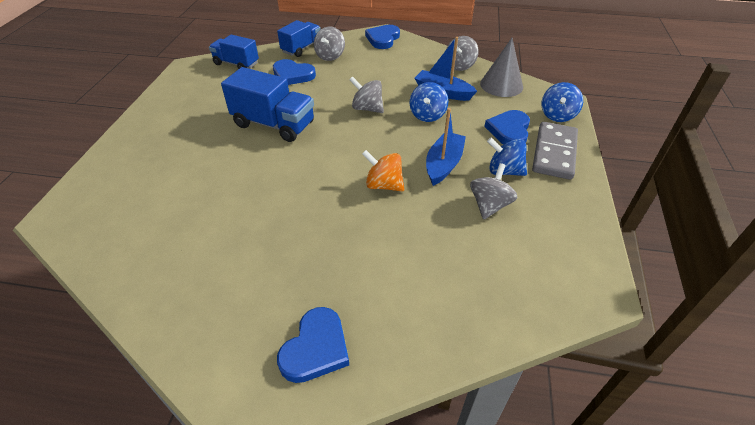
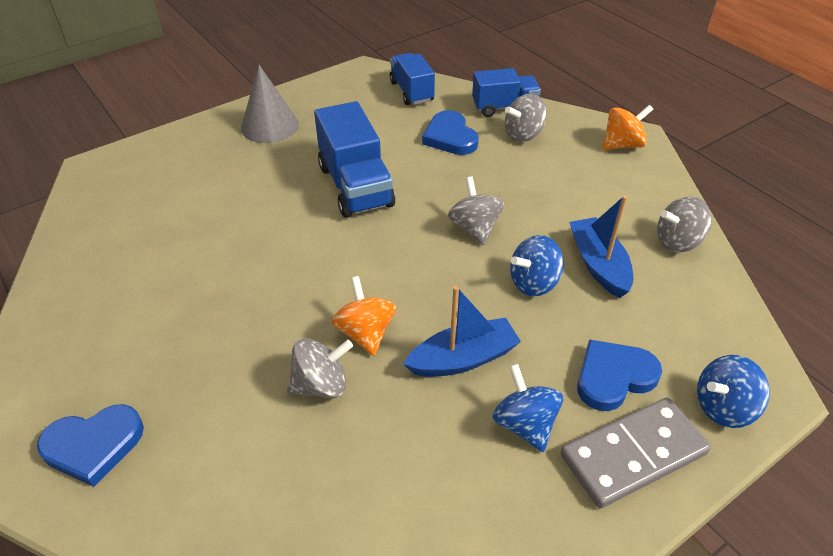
camera: 45 degrees right, 0 degrees up
blue heart [365,25,400,49] -> orange spinning top [602,105,653,150]
grey spinning top [470,163,518,220] -> grey spinning top moved to [287,338,353,398]
grey cone [480,38,523,97] -> grey cone moved to [241,65,299,143]

